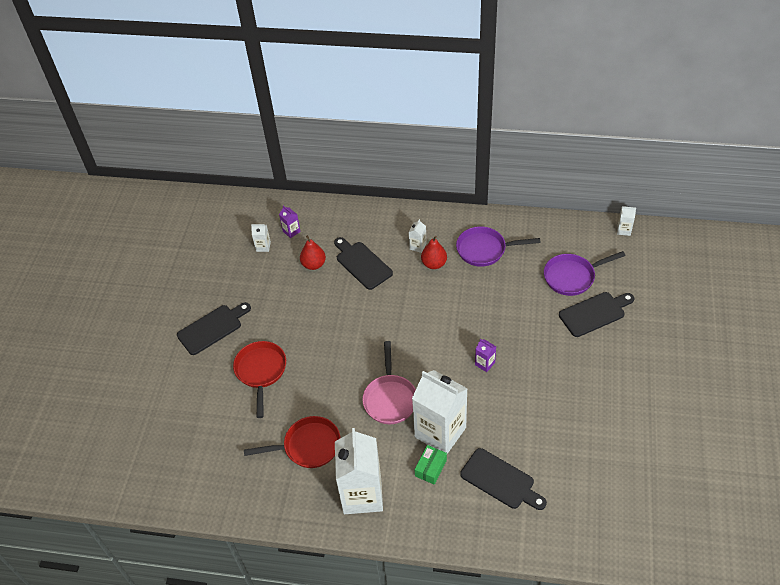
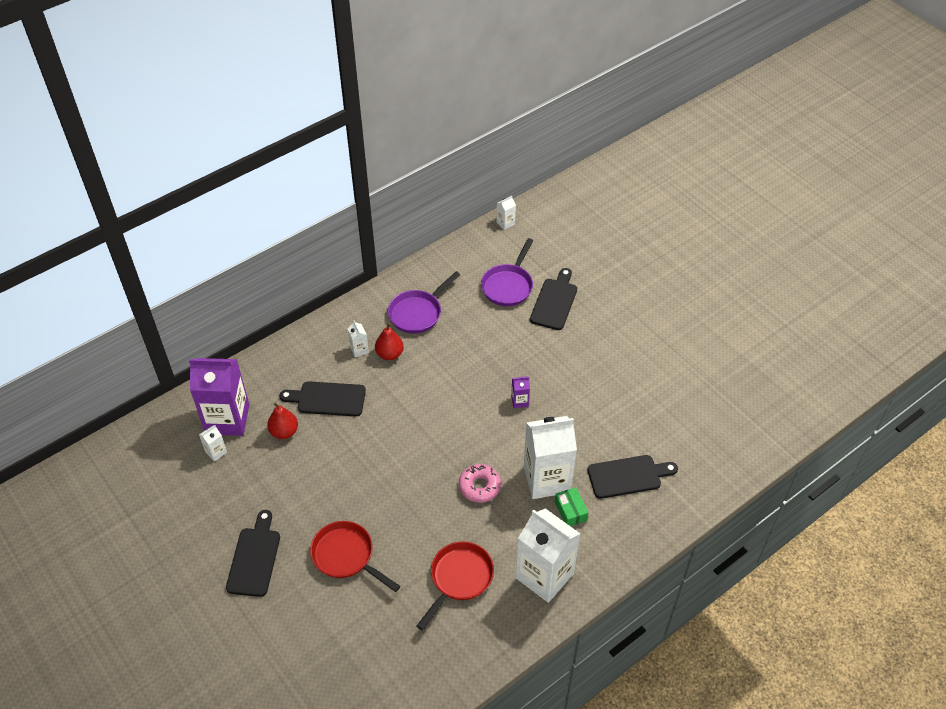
camera: 50 degrees left, 0 degrees up
purple carton [279,206,301,238] -> purple carton [189,358,249,436], size x2.45
pink pan [362,341,416,424] -> pink donut [459,464,501,503]

